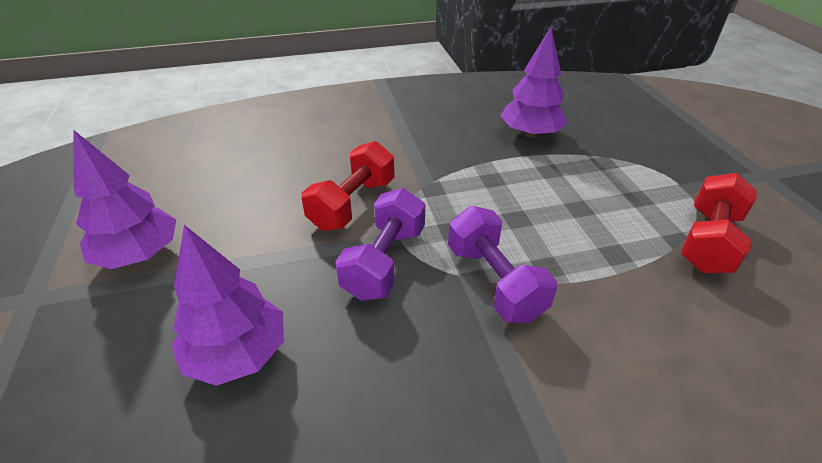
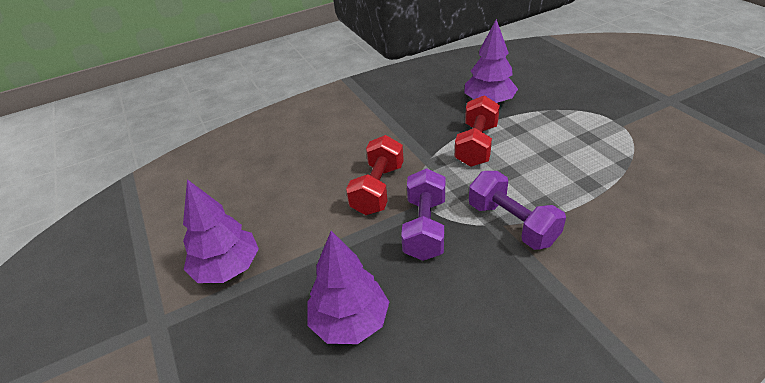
camera: 10 degrees left, 0 degrees up
red dumbbell [681,173,757,273] -> red dumbbell moved to [455,96,500,167]

